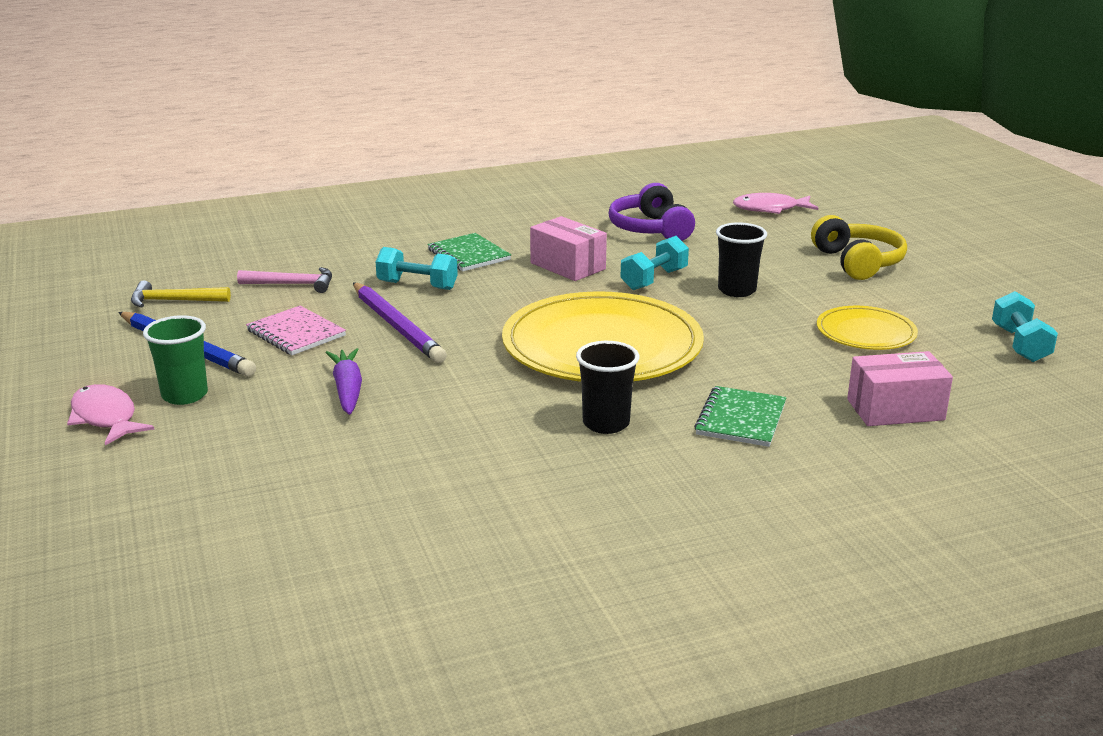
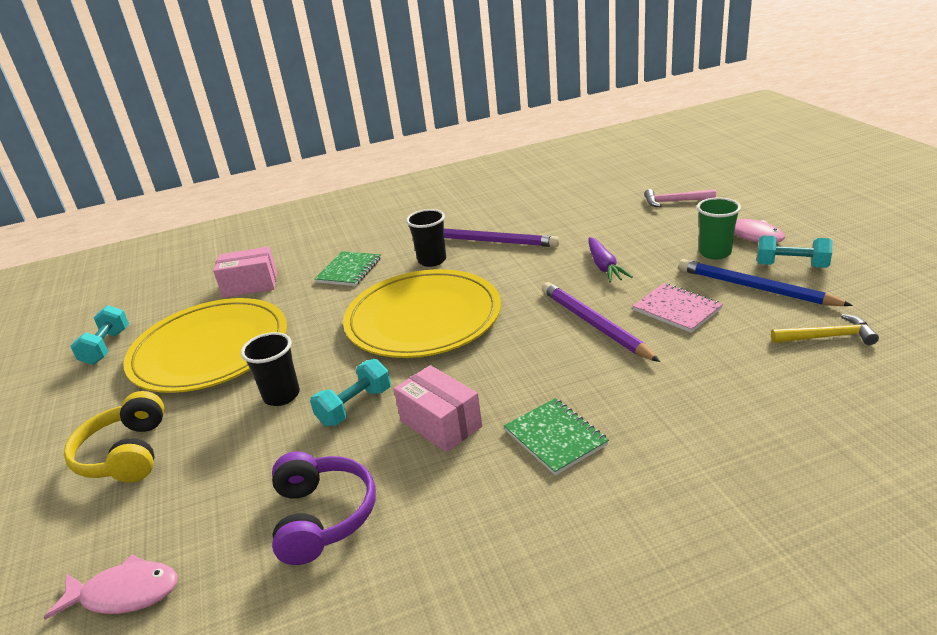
camera: 175 degrees left, 5 degrees up
pink hammer [237,267,332,293] -> pink hammer moved to [644,189,716,207]
turquoise dumbbell [376,247,458,290] -> turquoise dumbbell moved to [757,235,832,268]
yellow plate [817,306,918,350] -> yellow plate [123,298,287,393], size x1.99
none -> purple pencil [444,228,560,247]

